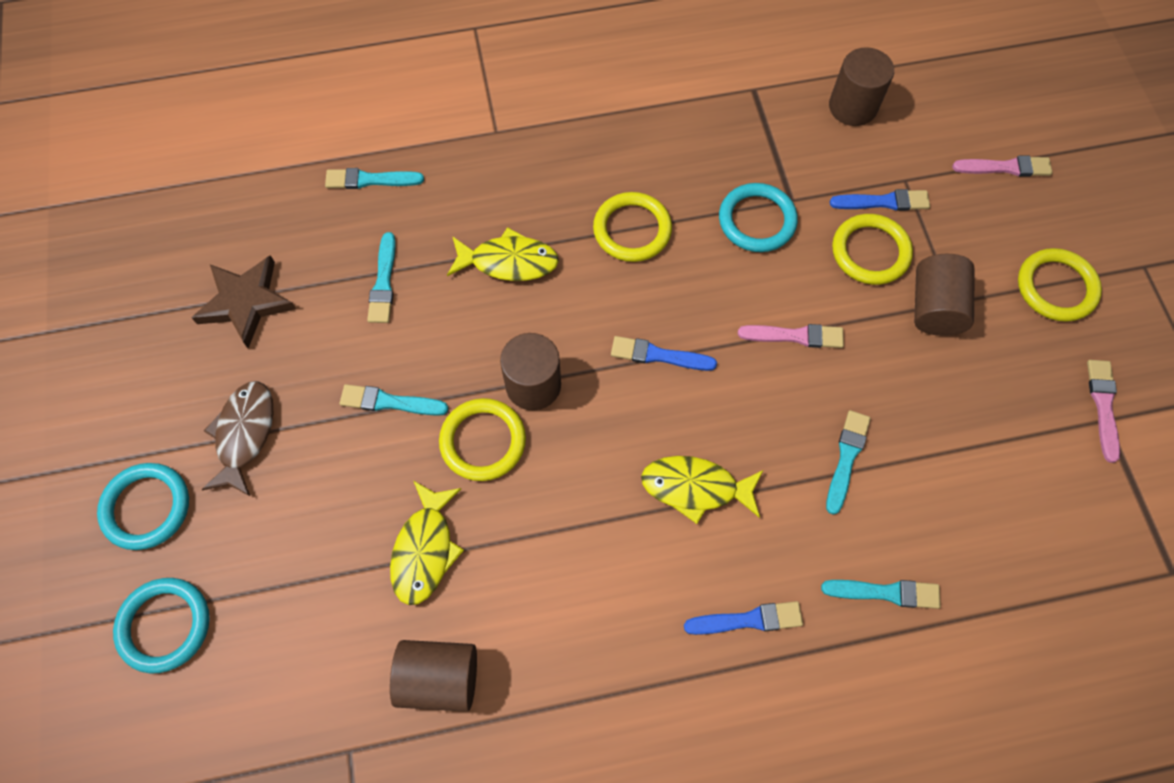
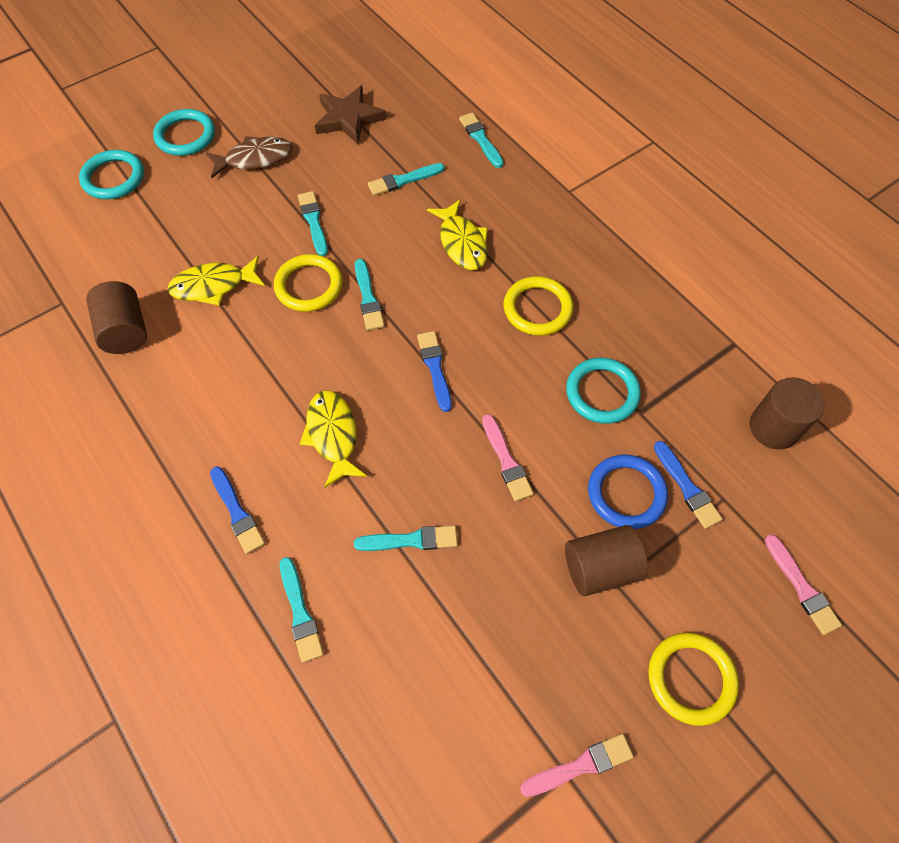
camera: 65 degrees right, 5 degrees down
brown cylinder [500,333,561,411] -> turquoise brush [355,259,384,330]
yellow ring [832,214,913,285] -> blue ring [588,454,668,529]

